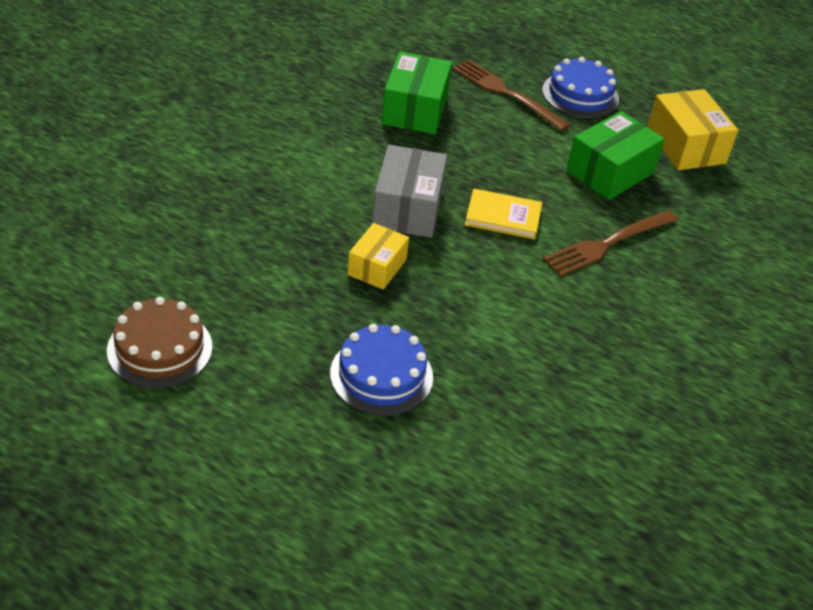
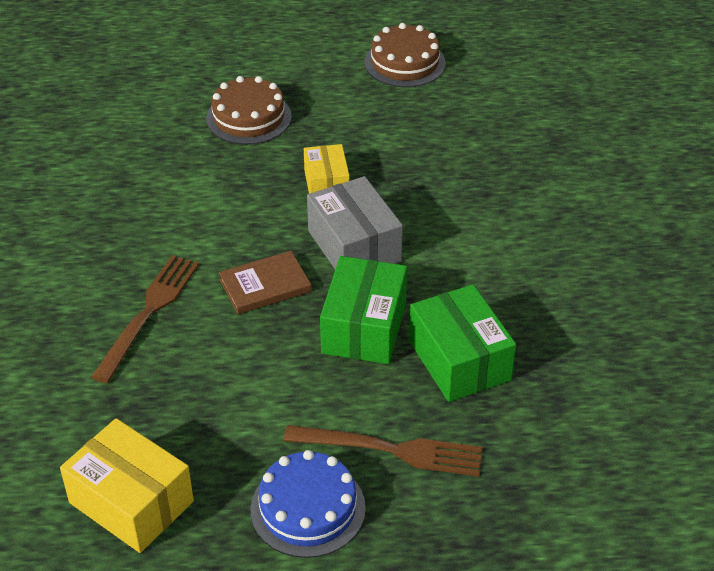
camera: 150 degrees right, 0 degrees up
blue cake [330,324,433,415] -> brown cake [206,76,292,144]
yellow book [465,189,542,239] -> brown book [219,251,311,314]
green box [566,111,665,200] -> green box moved to [320,256,407,364]

